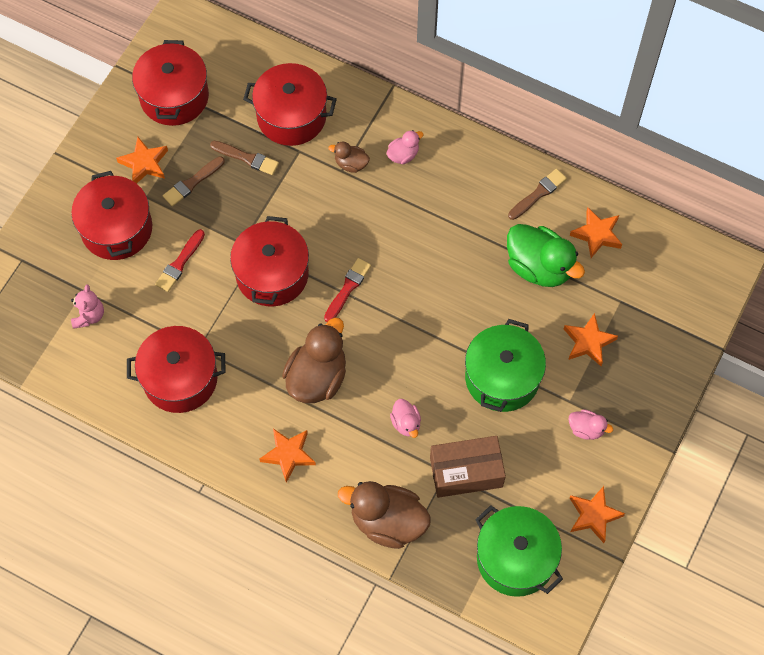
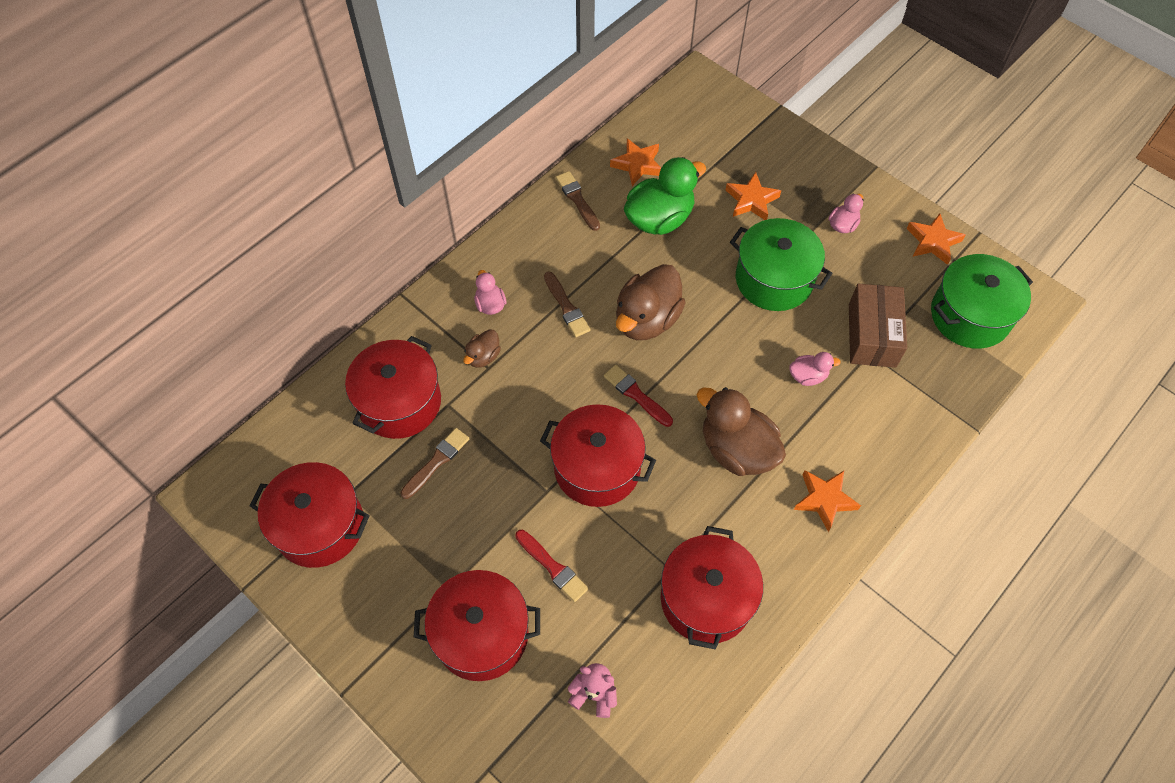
camera: 75 degrees left, 5 degrees down
orange star [116,137,168,183] -> none
brown brush [163,156,225,206] -> brown brush moved to [544,272,591,337]
brown duck [338,481,431,549] -> brown duck moved to [616,264,686,340]

